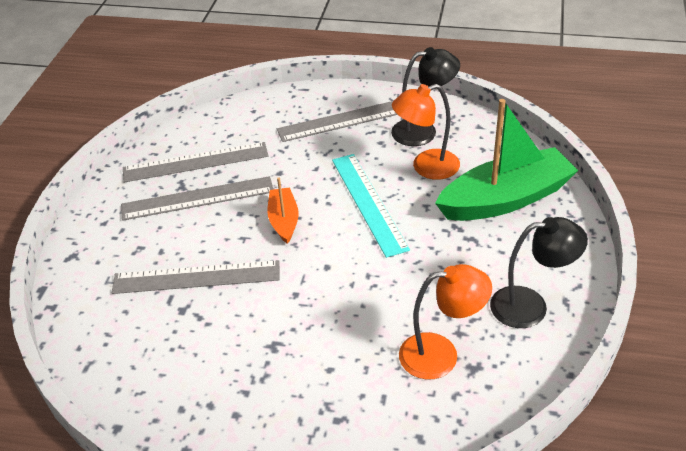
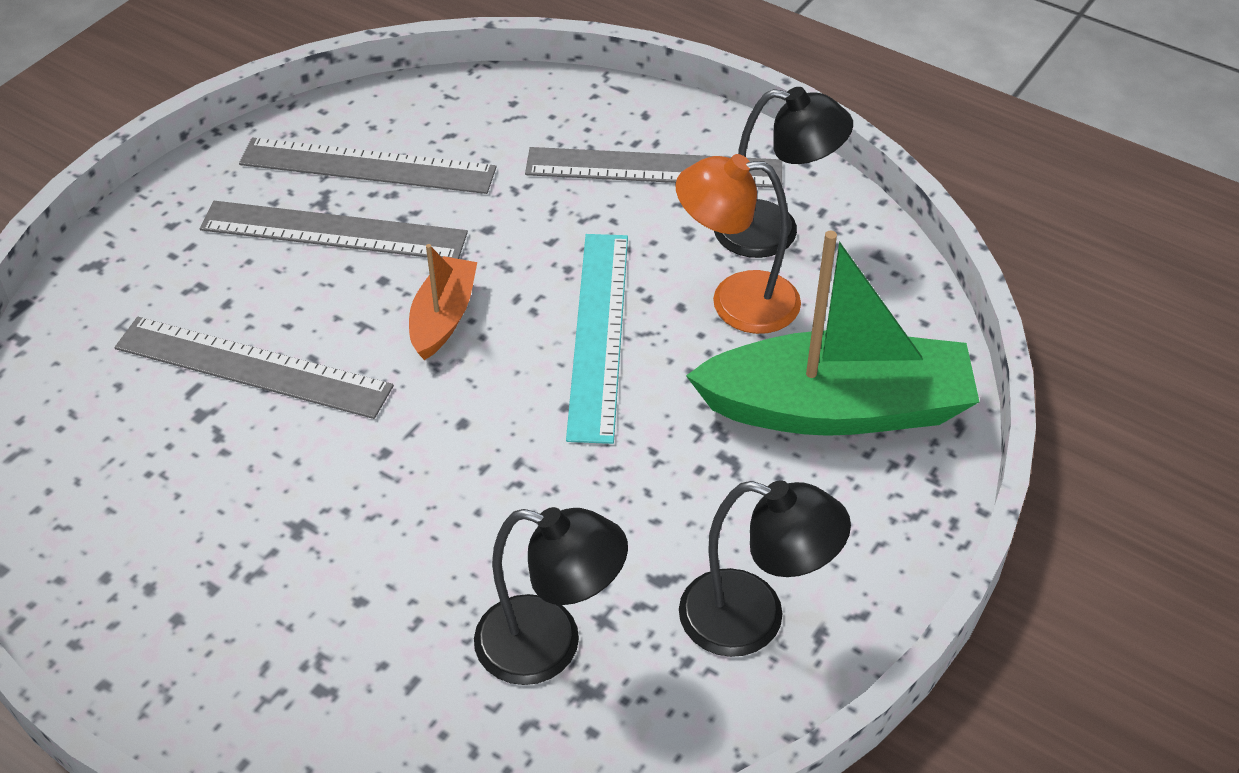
camera: 20 degrees right, 5 degrees up
orange lamp [399,264,492,379] -> black lamp [474,507,628,685]

